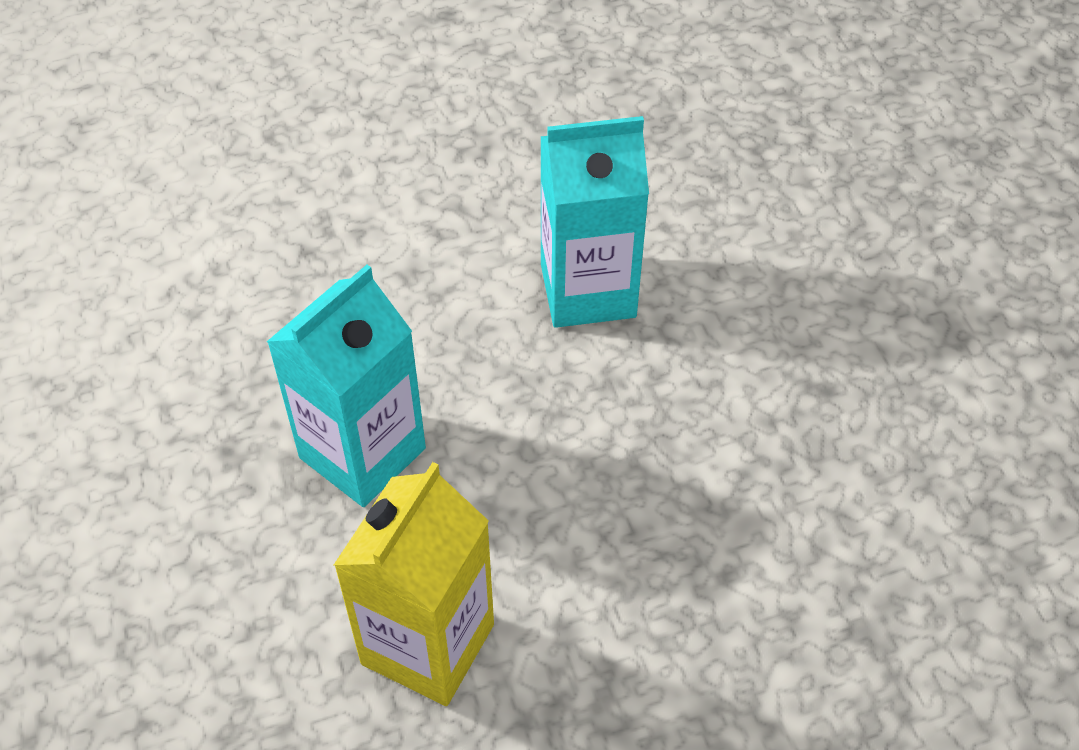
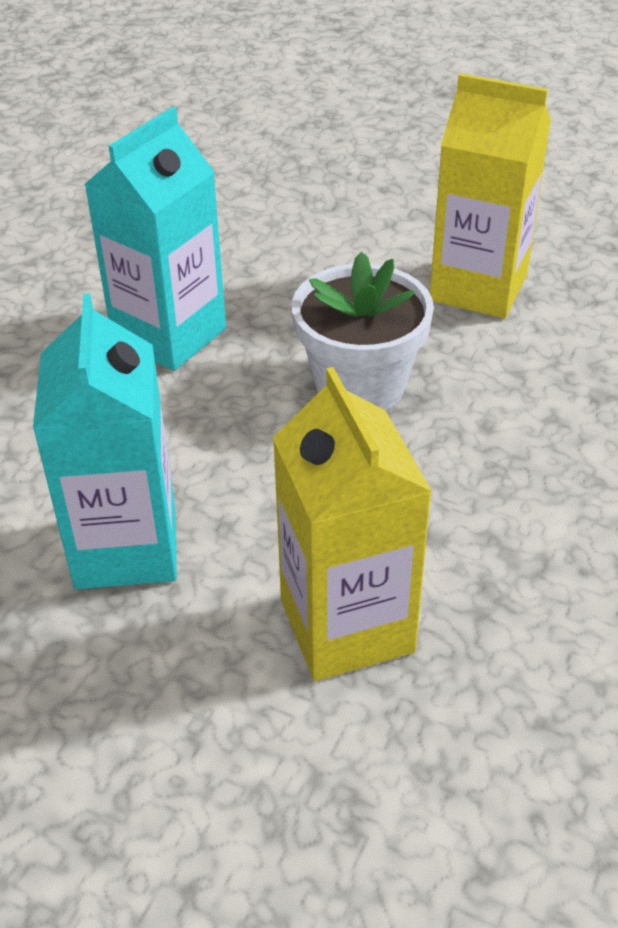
camera: 45 degrees left, 10 degrees down
none -> white flower pot [292,252,434,410]
none -> yellow carton [430,73,551,319]

